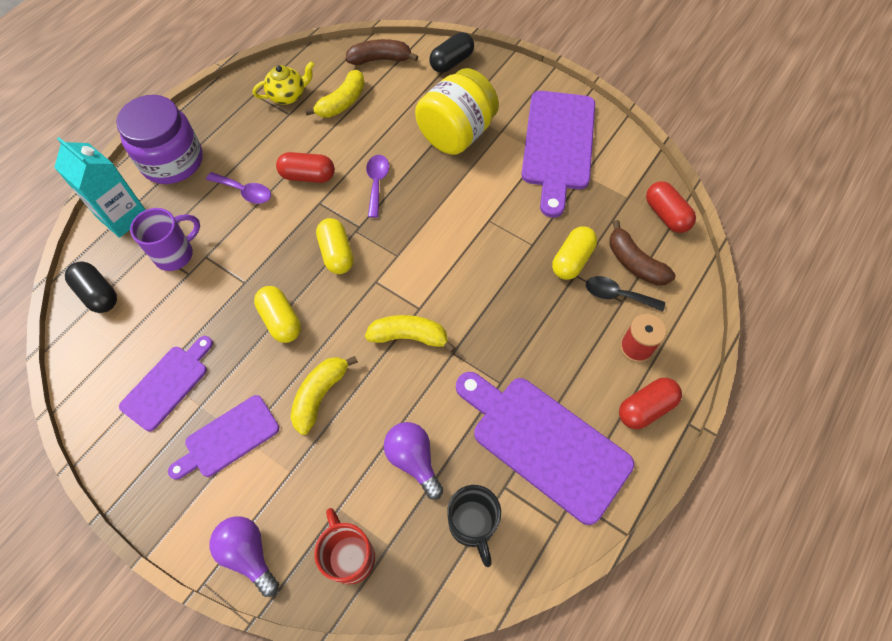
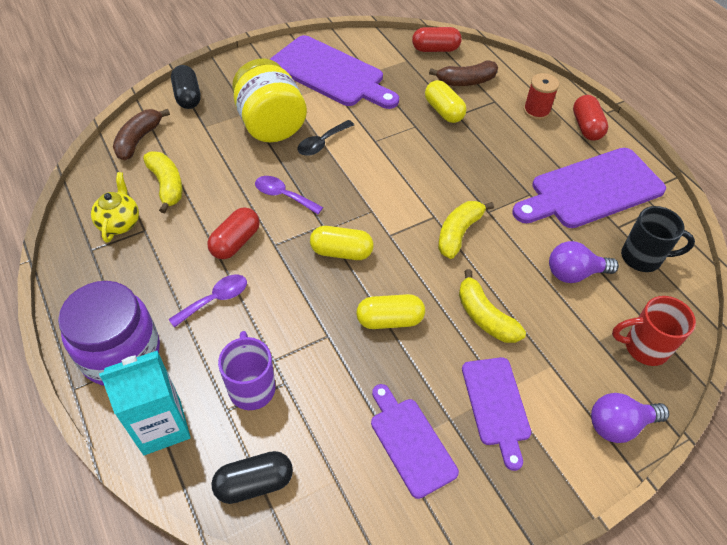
camera: 65 degrees left, 10 degrees down
black spoon [586,276,665,312] -> black spoon moved to [297,120,354,156]

